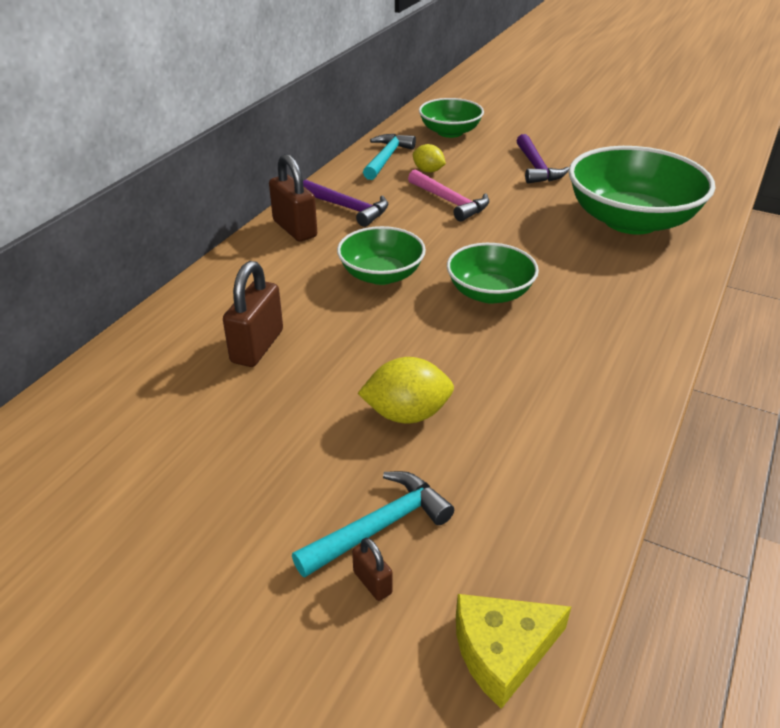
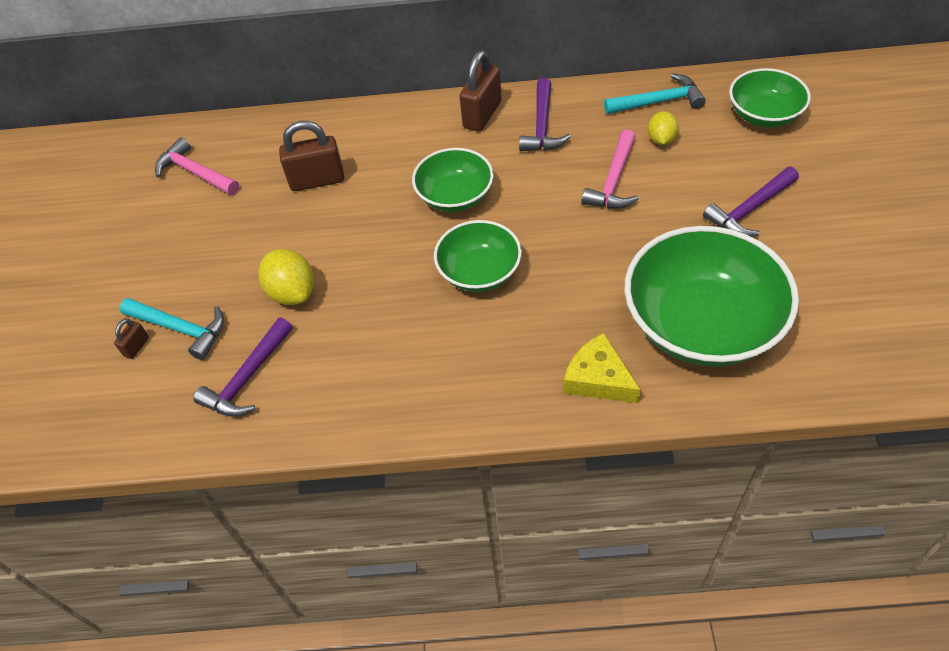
camera: 65 degrees right, 15 degrees up
yellow cheese [456,594,571,709] -> yellow cheese moved to [563,333,641,403]
none -> pink hammer [155,137,239,195]
none -> purple hammer [193,317,293,417]

